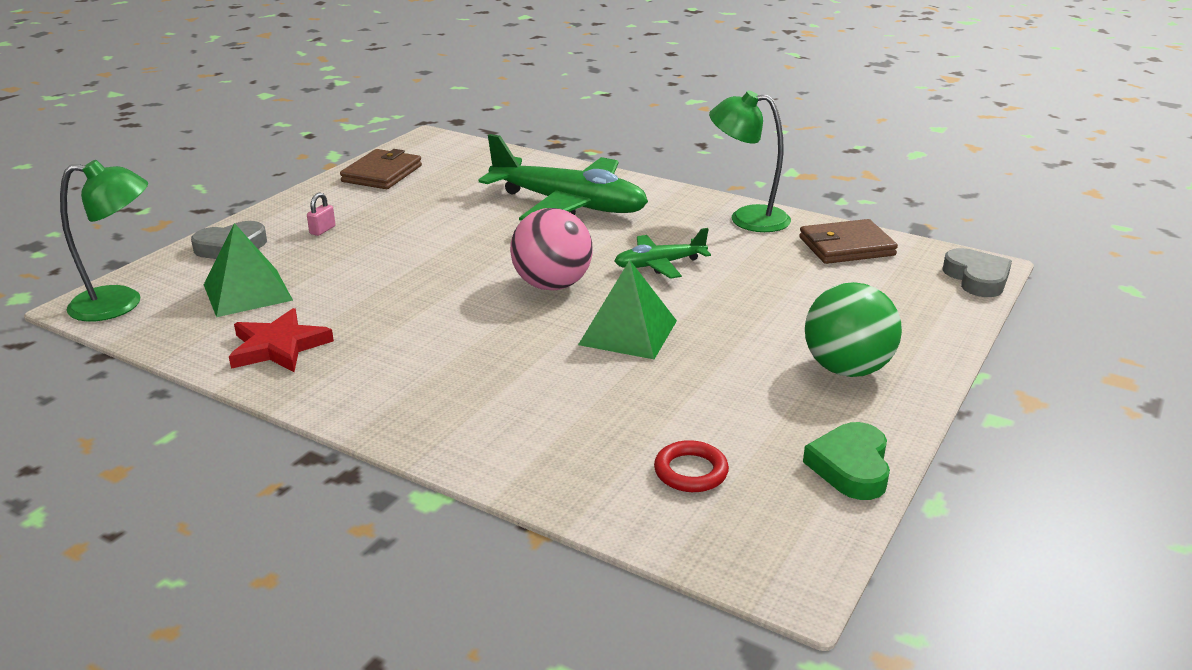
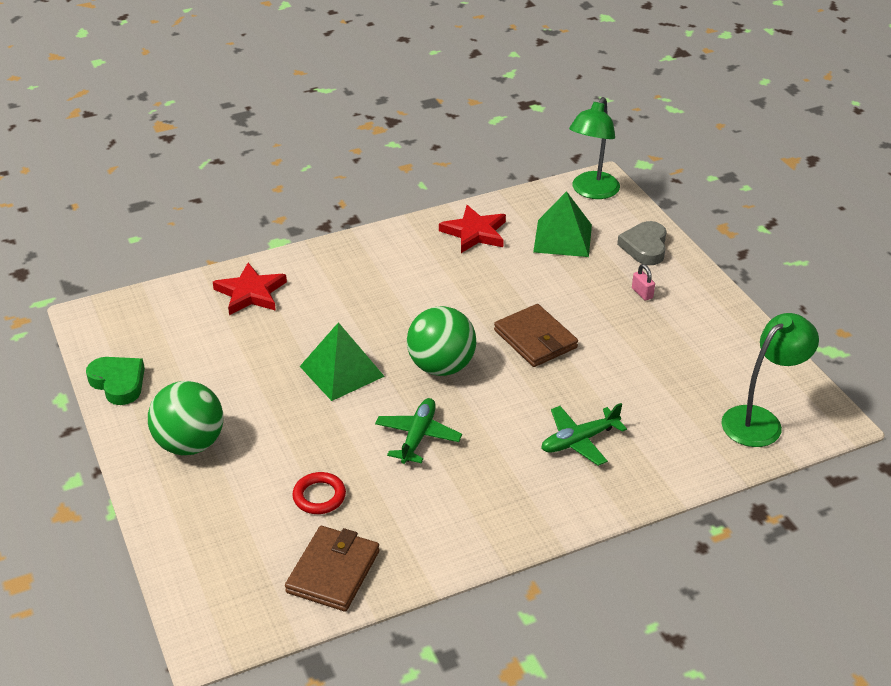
camera: 125 degrees right, 10 degrees up
brown wallet [340,149,422,189] -> brown wallet moved to [494,304,578,367]
green plane [479,134,648,221] -> green plane [541,403,627,466], size x0.50
pink ball [510,208,593,291] -> green ball [407,306,476,376]
red ring [654,440,729,492] -> red ring moved to [292,472,346,514]
green lamp [709,90,791,232] -> green lamp moved to [721,313,819,447]
grey heart [942,248,1012,297] -> none
none -> red star [213,263,287,315]

